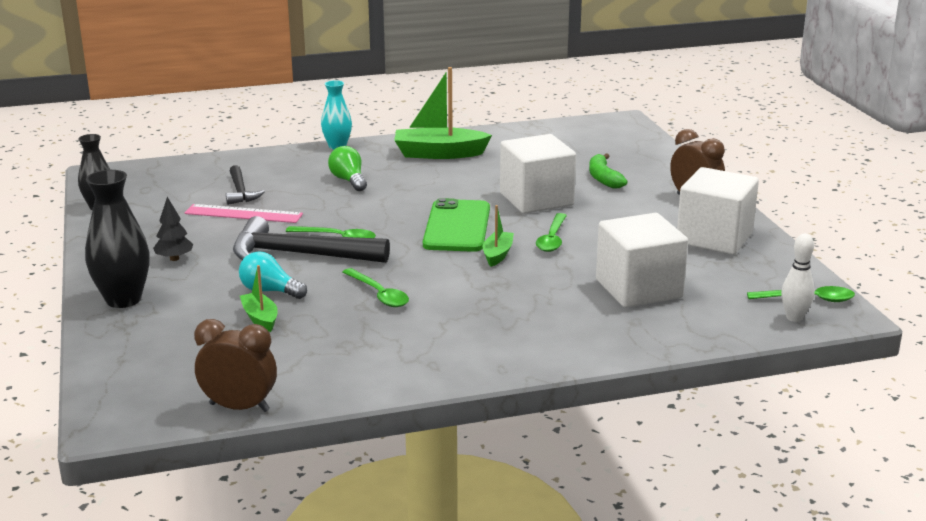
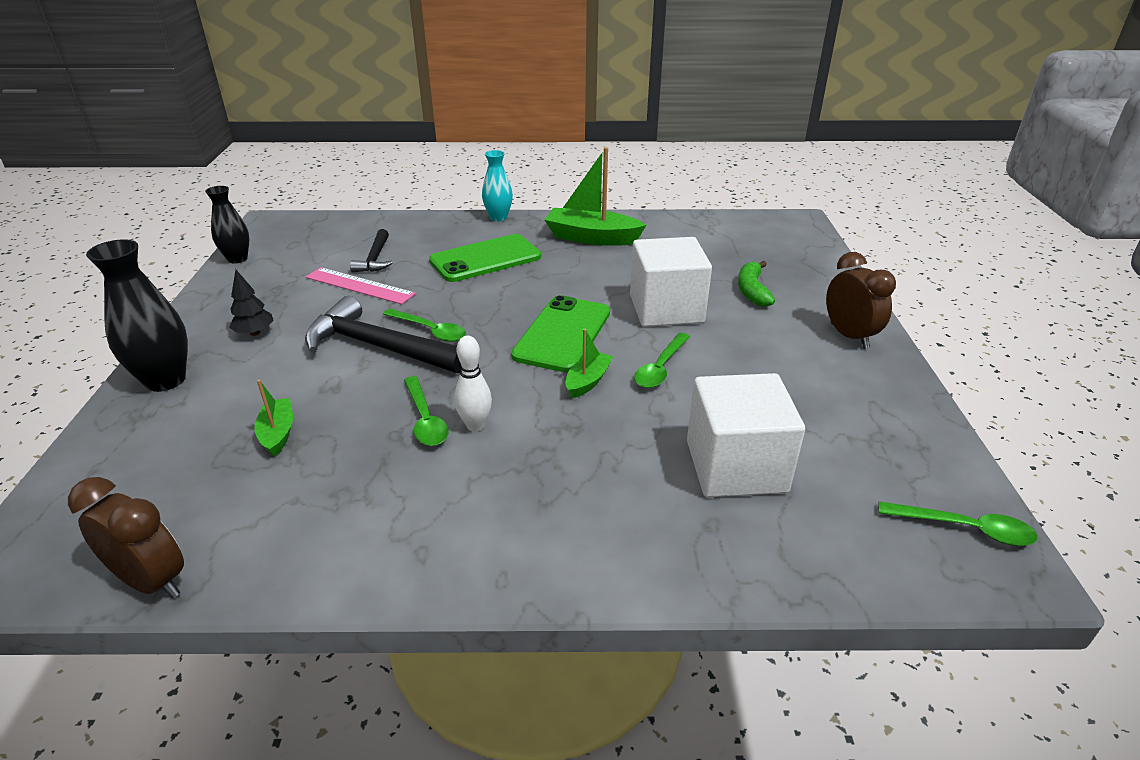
camera: 15 degrees right, 10 degrees up
turquoise light bulb [239,251,307,299] -> none
green light bulb [328,146,367,191] -> green phone [429,234,541,282]
white cube [677,167,759,255] -> none
white bowling pin [781,234,815,322] -> white bowling pin moved to [454,336,492,432]

